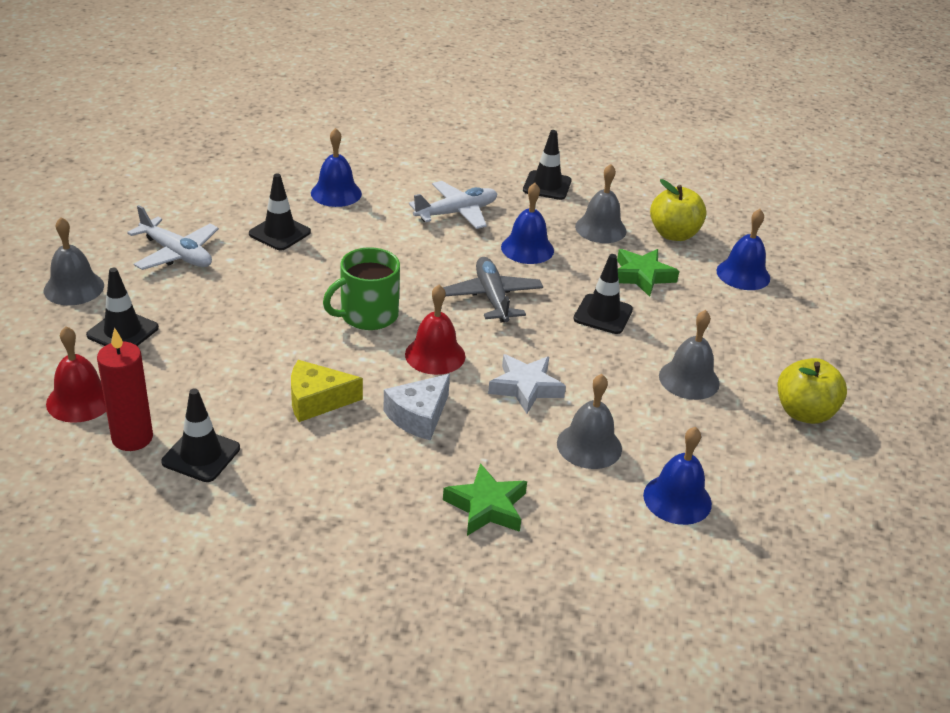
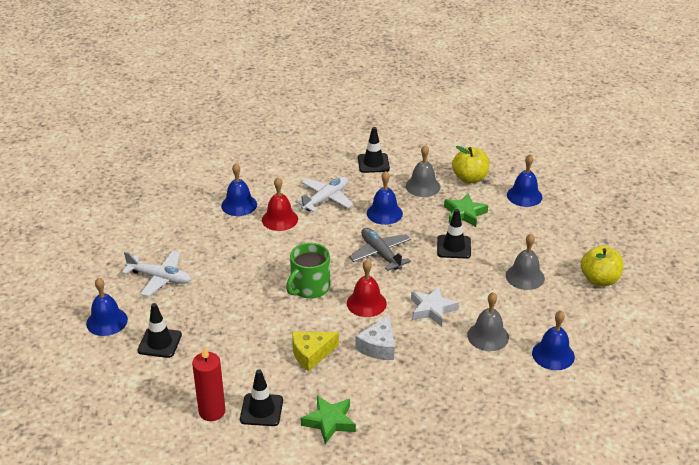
camera: 15 degrees left, 0 degrees up
grey bell [43,217,104,305] -> blue bell [86,277,128,336]
red bell [46,326,106,423] -> red bell moved to [262,177,298,231]
black traffic cone [249,173,311,250] -> none
green star [443,463,527,536] -> green star moved to [301,396,356,444]

